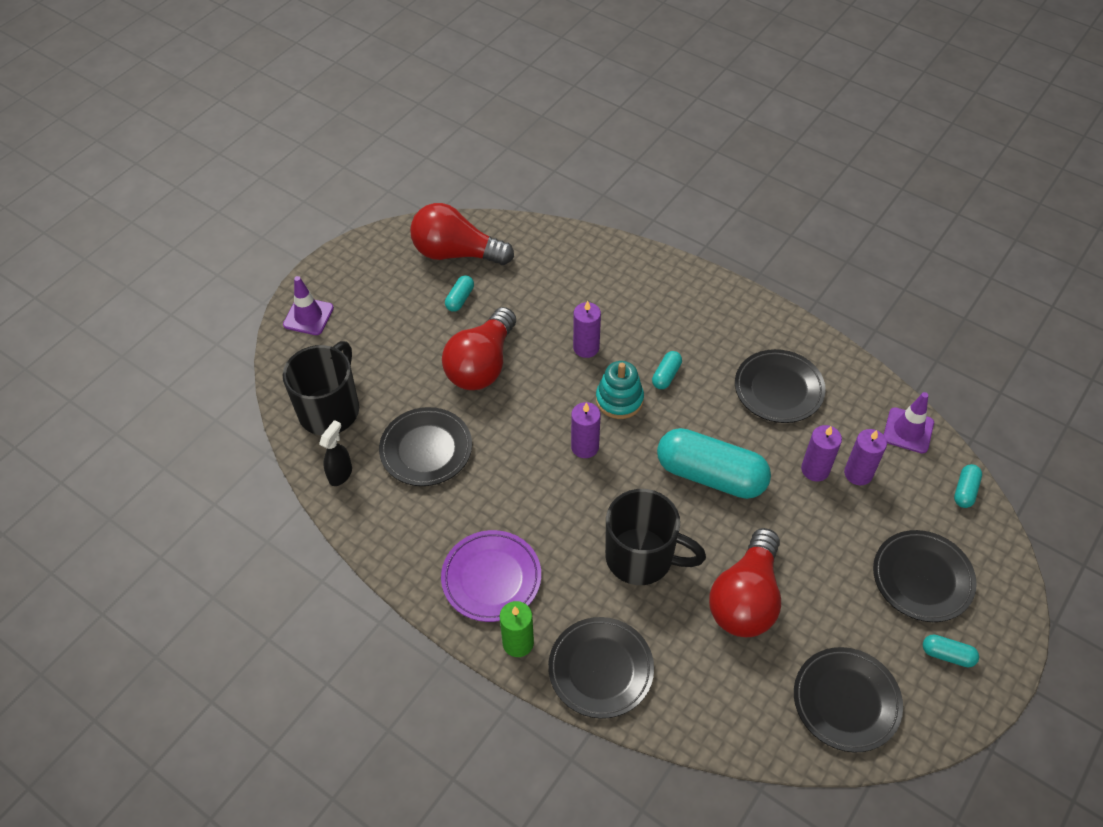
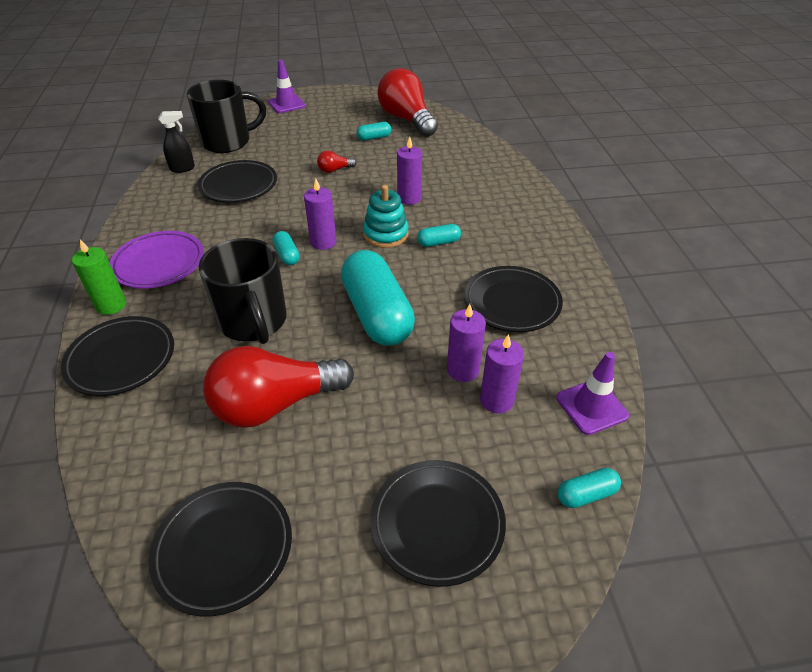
camera: 45 degrees right, 10 degrees down
red light bulb [442,307,516,390] -> red light bulb [317,151,357,173], size x0.42
turquoise capsule [923,634,979,668] -> turquoise capsule moved to [273,231,300,265]

